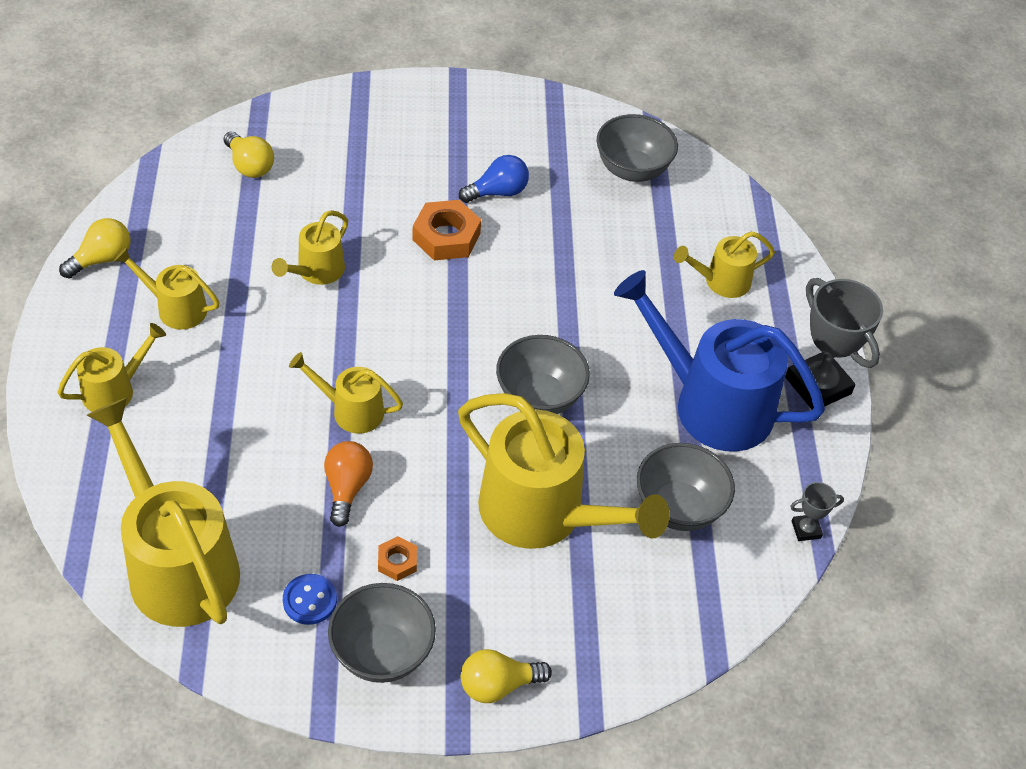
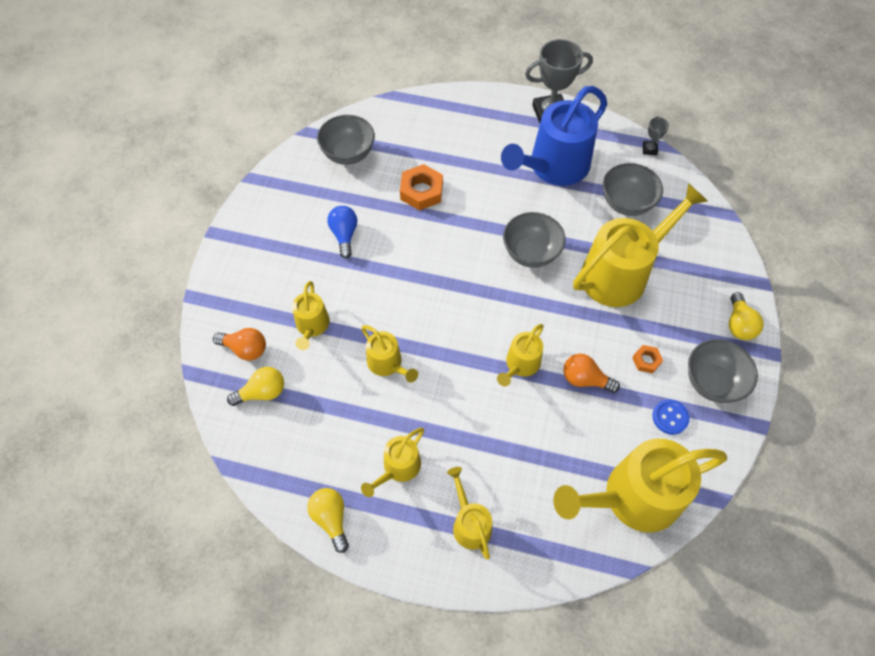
camera: 70 degrees left, 10 degrees up
orange nut [413,200,481,260] -> orange nut moved to [400,164,443,211]
yellow watering can [674,231,775,298] -> yellow watering can moved to [292,281,330,350]
none -> orange light bulb [213,328,266,361]

